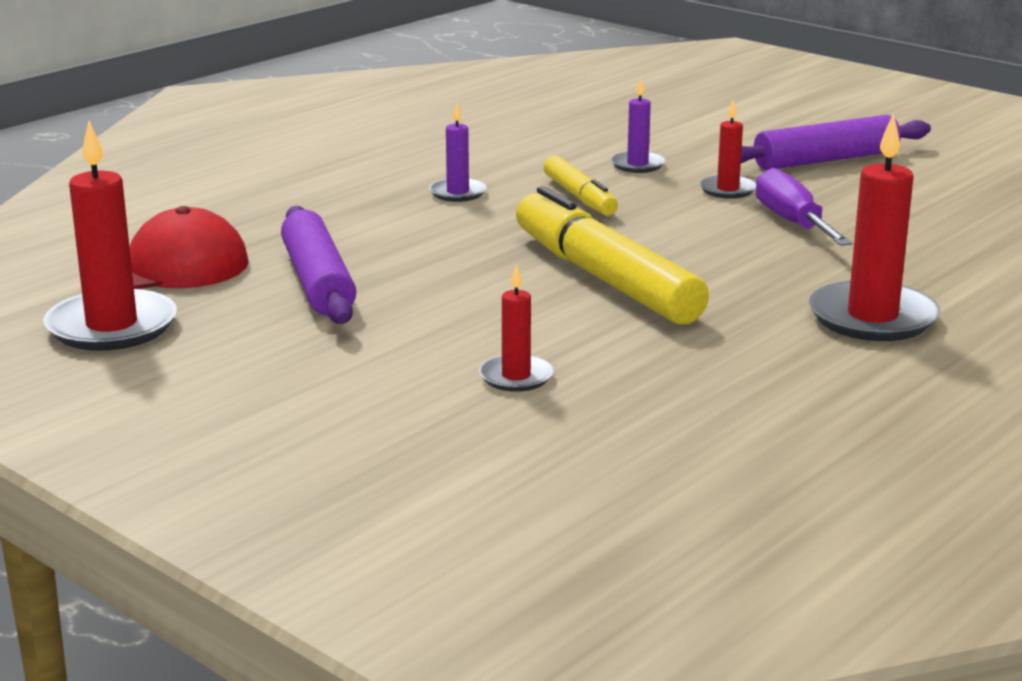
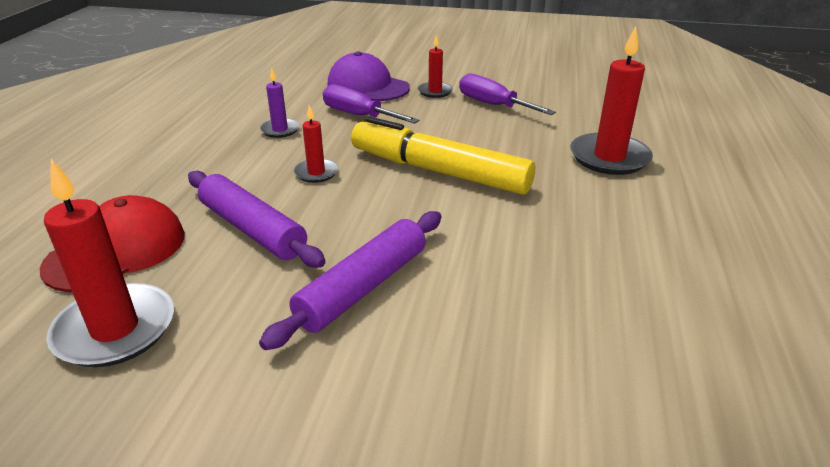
camera: 30 degrees left, 10 degrees up
red candle [479,264,554,392] -> red candle moved to [294,105,338,183]
yellow marker [544,156,618,216] -> purple screwdriver [323,84,419,124]
purple candle [610,77,665,173] -> purple cap [327,51,410,101]
purple rolling pin [741,115,931,170] -> purple rolling pin moved to [259,211,441,350]

